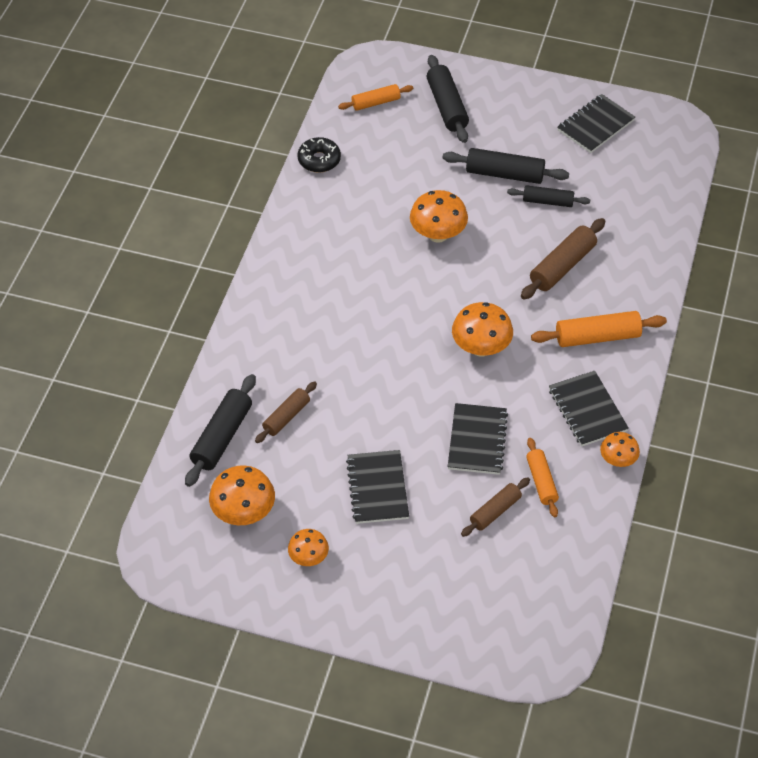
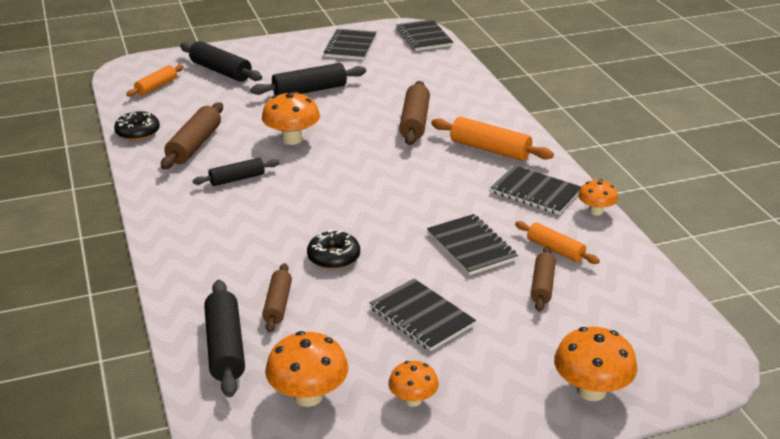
camera: 35 degrees left, 20 degrees down
orange mushroom [452,302,513,357] -> orange mushroom moved to [554,327,638,401]
black rolling pin [507,185,590,207] -> black rolling pin moved to [193,158,279,186]
orange rolling pin [531,311,667,347] -> orange rolling pin turned 75 degrees clockwise [431,117,554,161]
none -> brown rolling pin [161,102,223,169]
none -> black donut [307,230,360,269]
none -> black notebook [396,19,453,51]

